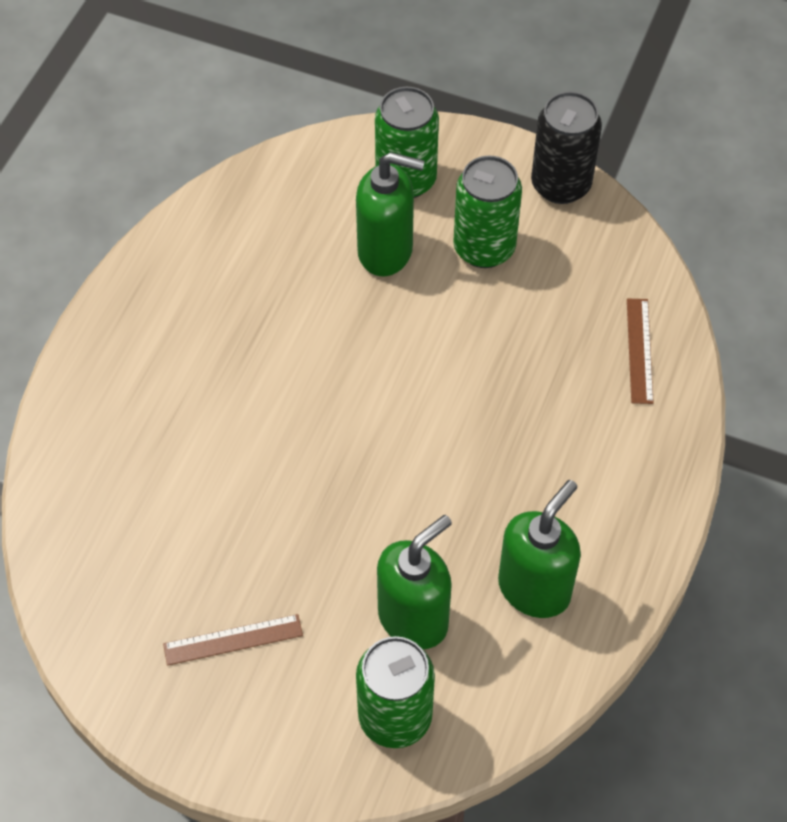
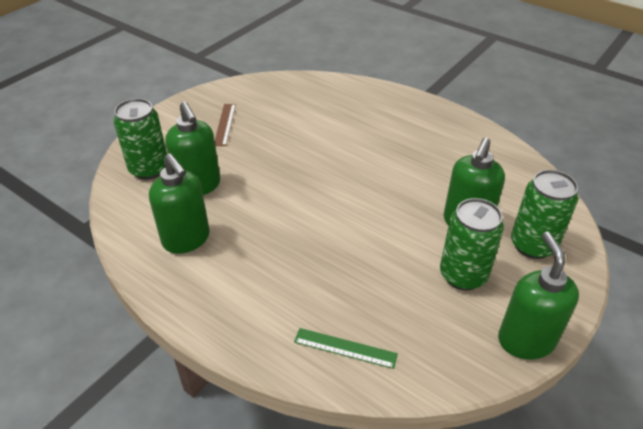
camera: 105 degrees right, 15 degrees down
black can [531,91,602,204] -> green soap dispenser [498,232,579,360]
brown ruler [627,299,654,404] -> green ruler [294,328,398,369]

